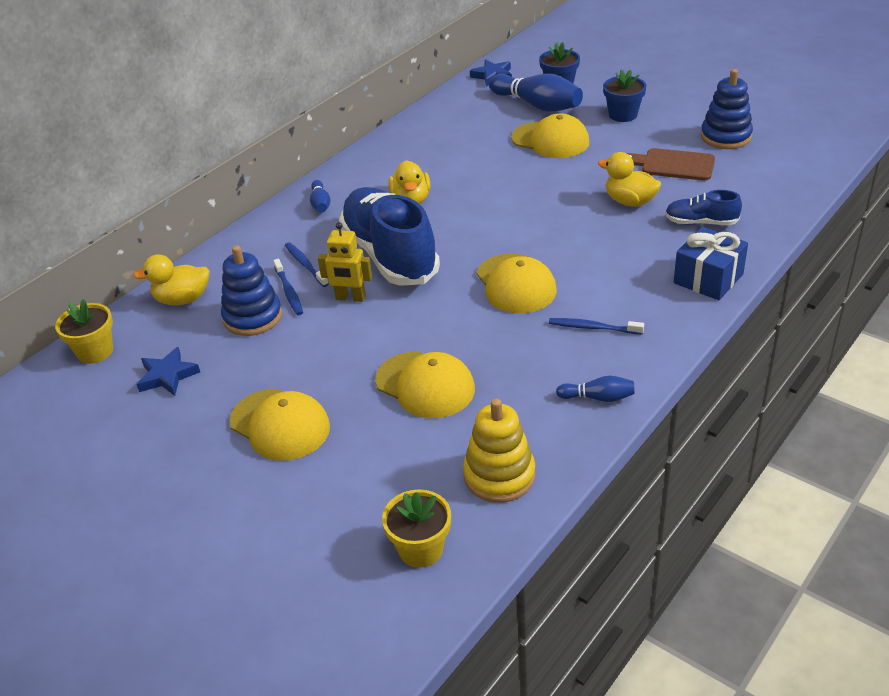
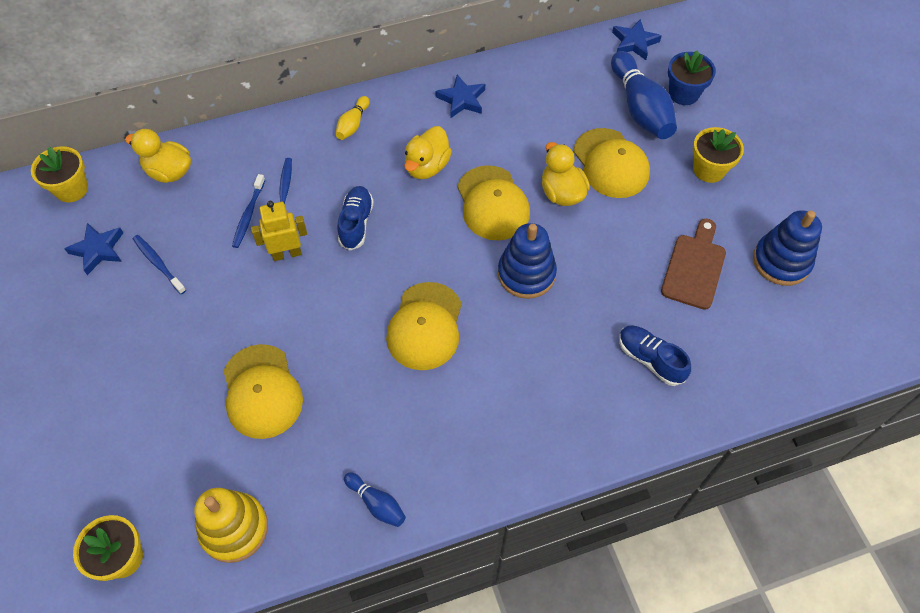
camera: 30 degrees right, 20 degrees up
blue stacking toy [221,245,282,336] -> blue stacking toy moved to [498,223,557,299]
yellow cap [229,389,330,461] -> yellow cap moved to [457,165,530,240]
blue bowling pin [310,180,331,212] -> yellow bowling pin [335,96,370,140]
yellow robot [318,222,372,302] -> yellow robot turned 120 degrees clockwise [251,201,307,261]
blue shoe [339,187,440,286] -> blue shoe [337,186,374,251], size x0.46
blue toothbrush [549,318,644,335] -> blue toothbrush moved to [133,235,186,294]
yellow duck [598,152,661,207] -> yellow duck moved to [542,142,590,206]
blue flower pot [603,69,647,122] -> yellow flower pot [693,127,744,183]
brown cutting board [627,148,715,181] -> brown cutting board turned 60 degrees clockwise [661,219,726,310]
blue gift [674,227,748,300] -> none
none -> blue star [435,75,485,118]

